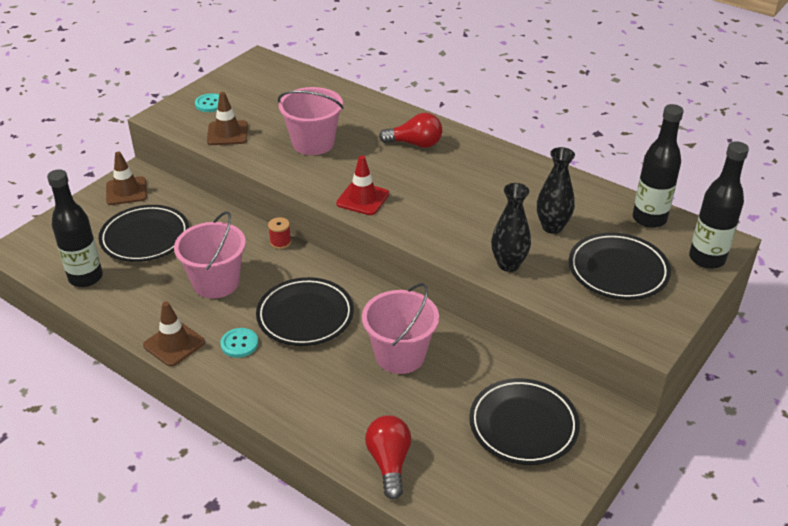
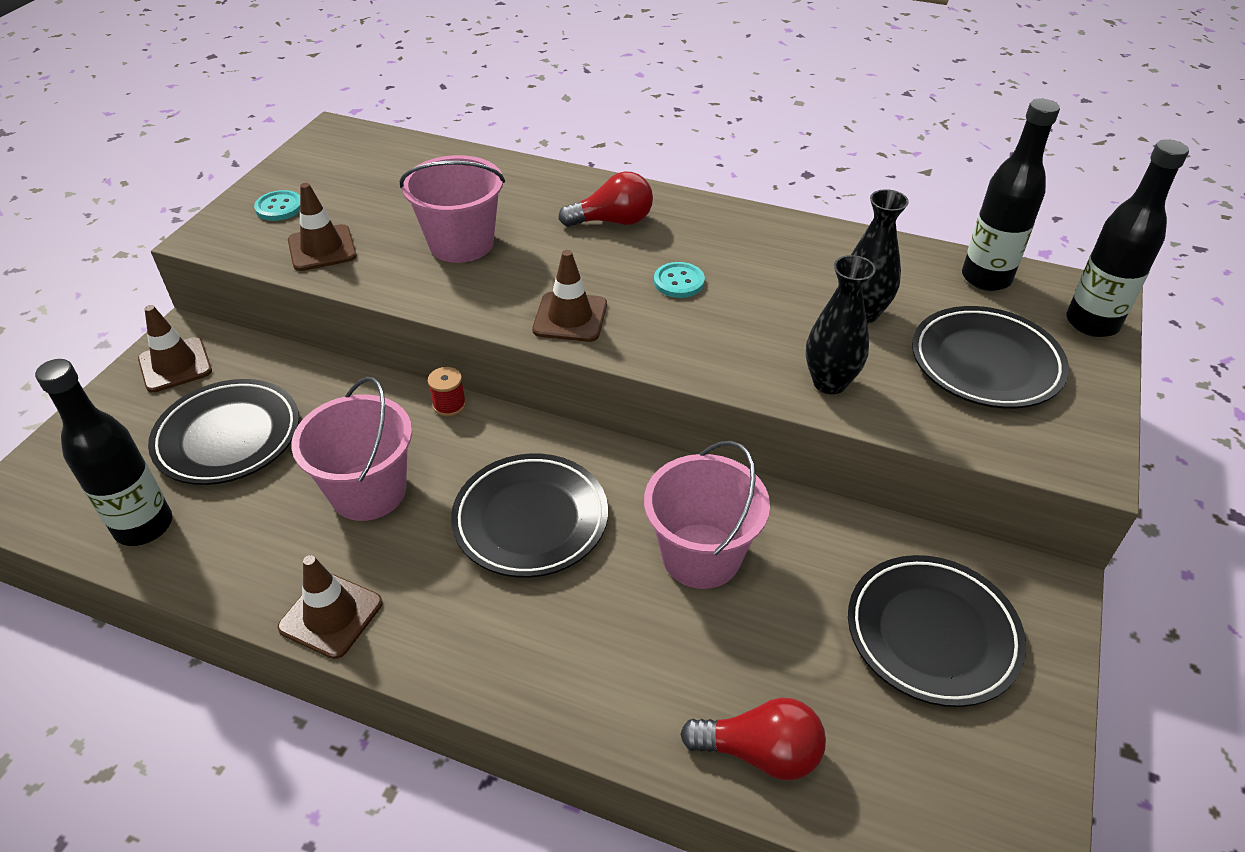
camera: 15 degrees left, 5 degrees up
turquoise button [220,328,258,358] -> turquoise button moved to [654,262,705,298]
red traffic cone [336,155,389,215] -> brown traffic cone [532,250,607,342]
red light bulb [365,415,411,499] -> red light bulb turned 120 degrees clockwise [680,698,826,780]

